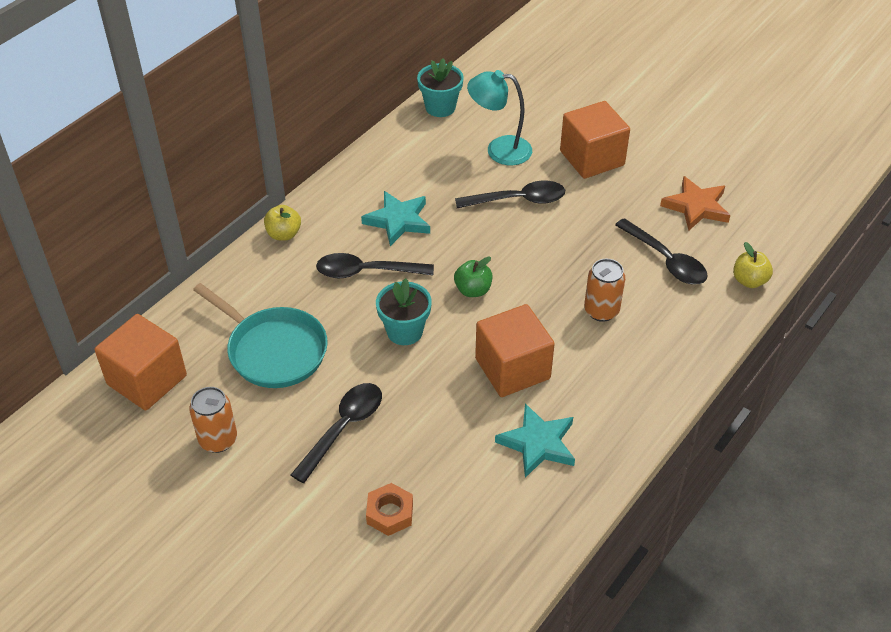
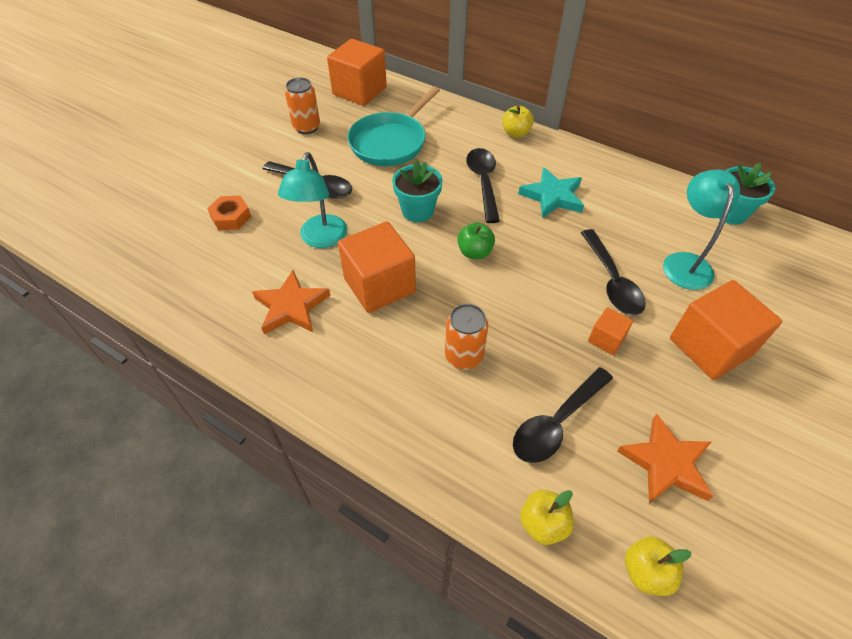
camera: 85 degrees right, 5 degrees up
turquoise star [495,403,575,478] -> orange star [252,270,331,334]
none -> turquoise lamp [278,152,347,248]
none -> orange cube [588,307,633,355]
none -> yellow apple [625,536,692,596]

